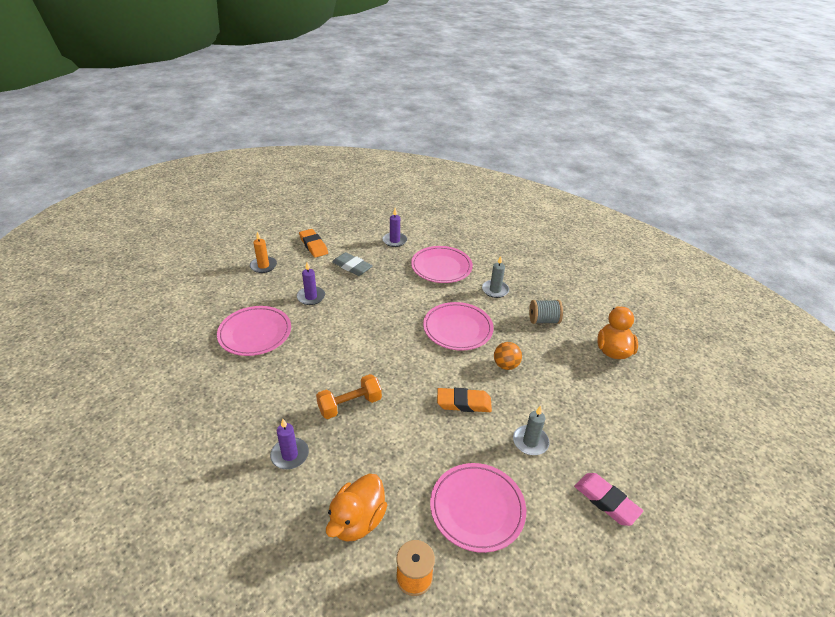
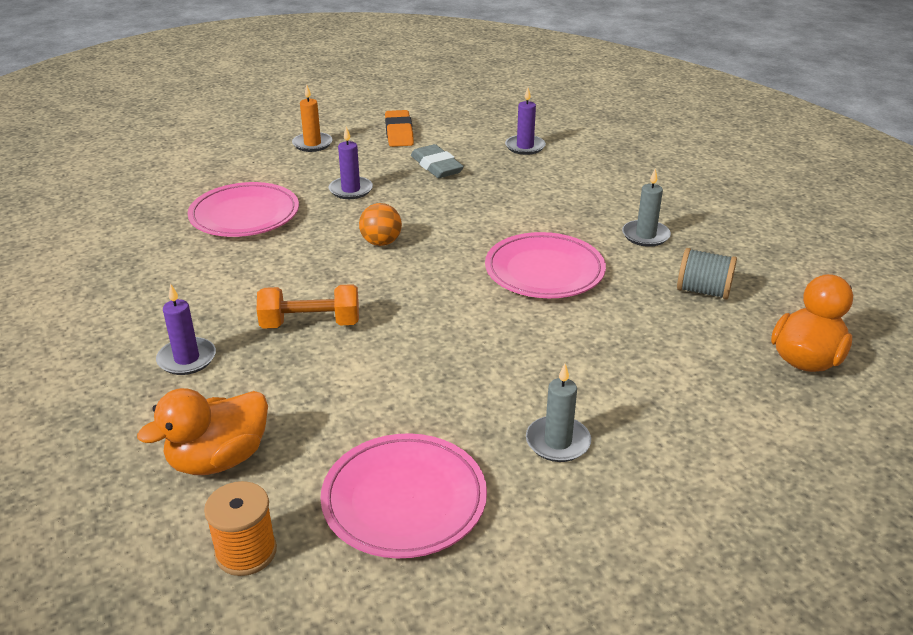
camera: 25 degrees right, 5 degrees down
pink plate [411,246,473,283] -> none
orange eraser [437,388,492,412] -> none
orange ball [494,342,522,370] -> orange ball moved to [359,203,402,246]
pink eraser [574,473,643,526] -> none

